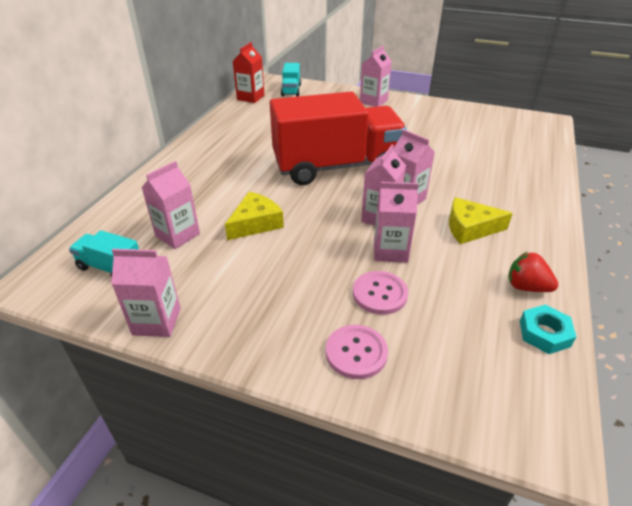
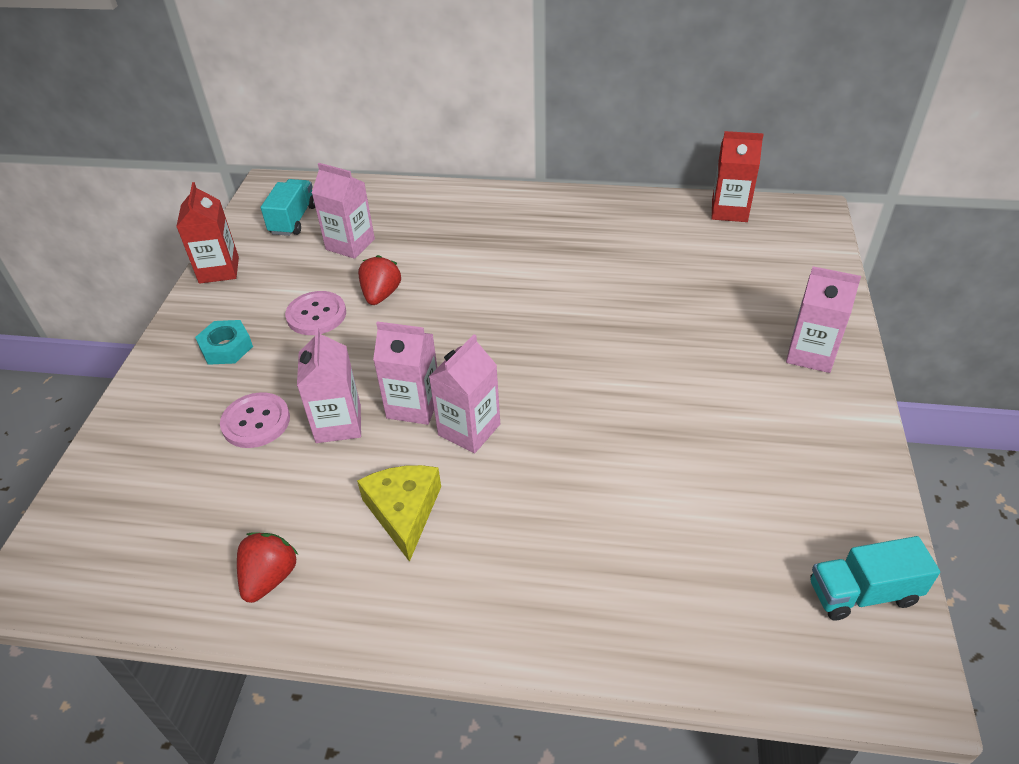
camera: 80 degrees right, 5 degrees up
pink carton [111,249,181,337] -> red carton [176,182,239,284]
yellow cheese [225,192,284,240] -> red strawberry [358,255,401,305]
red truck [270,92,407,185] -> none
turquoise truck [281,63,301,97] -> turquoise truck moved to [810,536,940,621]
pink button [326,325,388,379] -> pink button moved to [285,291,346,335]
turquoise nut [520,305,576,354] -> turquoise nut moved to [195,320,253,365]

